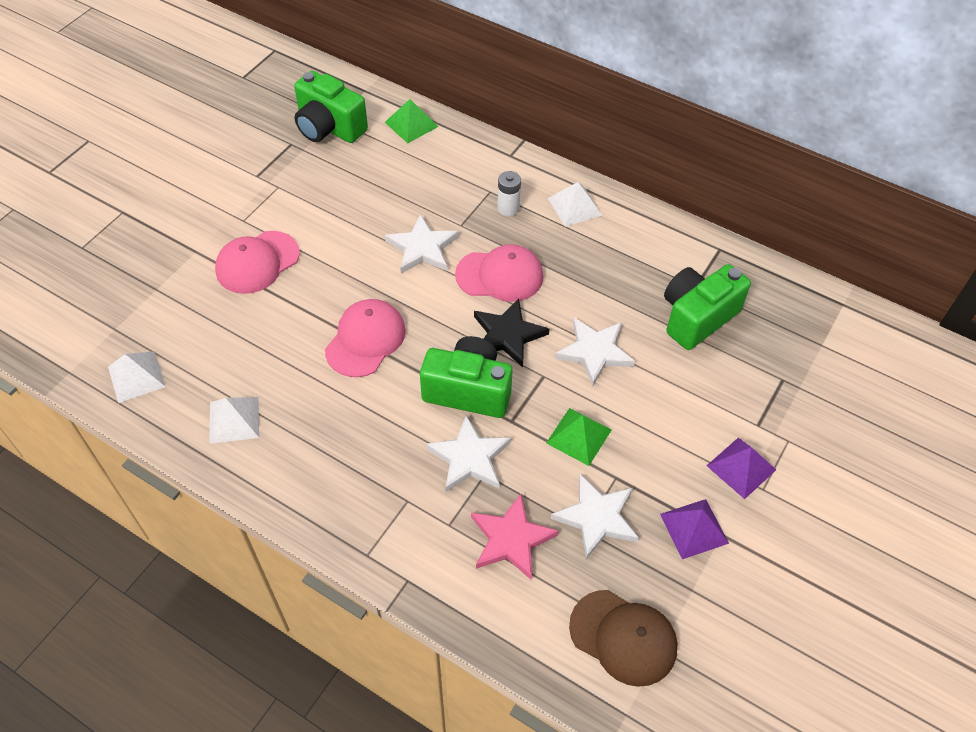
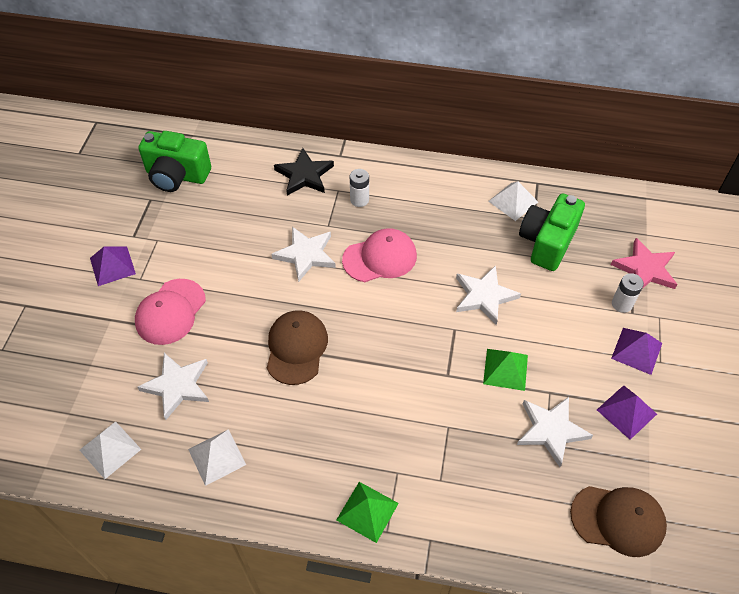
camera: 20 degrees left, 0 degrees up
pink cap [325,299,406,377] -> brown cap [267,310,328,385]
green pyramid [385,99,439,143] -> green pyramid moved to [336,482,399,543]
green camera [420,336,513,418] -> none
white star [426,415,511,492] -> white star moved to [137,353,209,420]
pink star [471,494,559,580] -> pink star moved to [611,238,678,289]
black star [474,299,550,367] -> black star moved to [274,148,334,196]
white pyramid [548,182,602,227] -> white pyramid moved to [488,181,538,221]
none -> purple pyramid [90,246,136,286]
none -> white battery [612,273,644,313]

